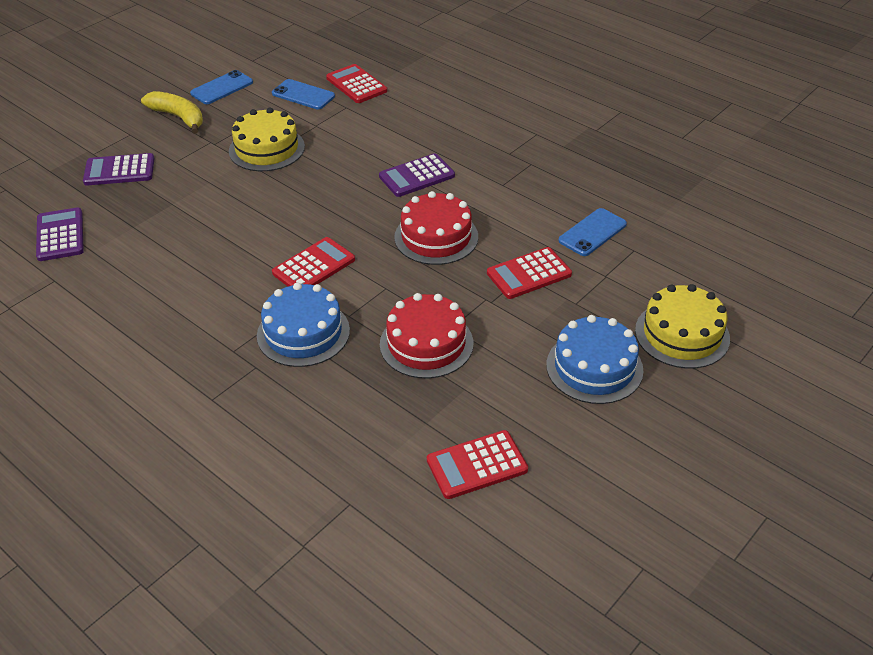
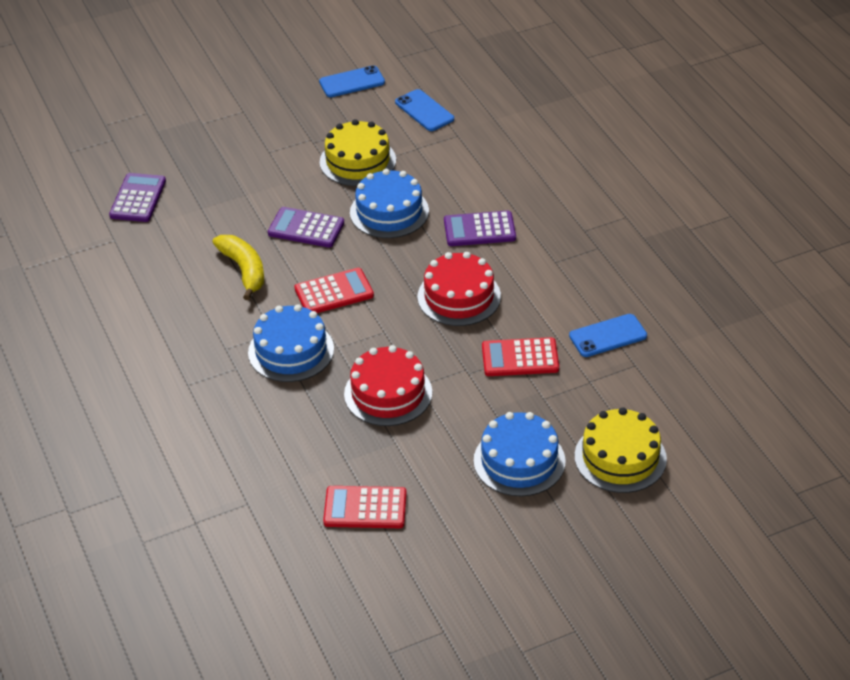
camera: 25 degrees right, 0 degrees up
purple calculator [83,153,154,186] -> purple calculator moved to [268,207,344,248]
yellow banana [141,91,203,134] -> yellow banana moved to [212,235,264,300]
red calculator [326,64,387,103] -> none
none -> blue cake [350,169,429,238]

